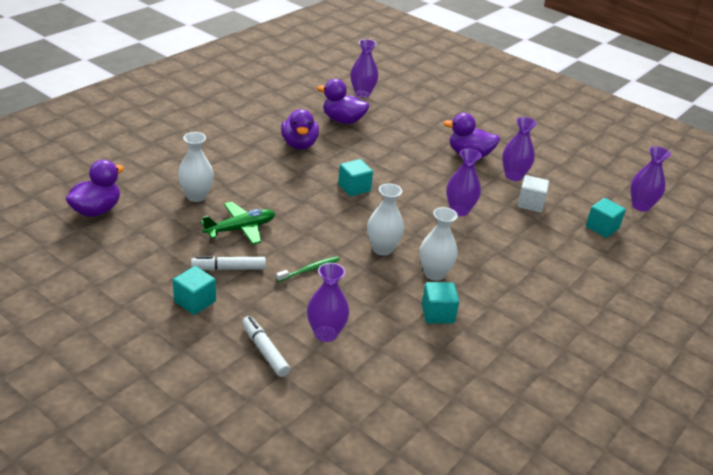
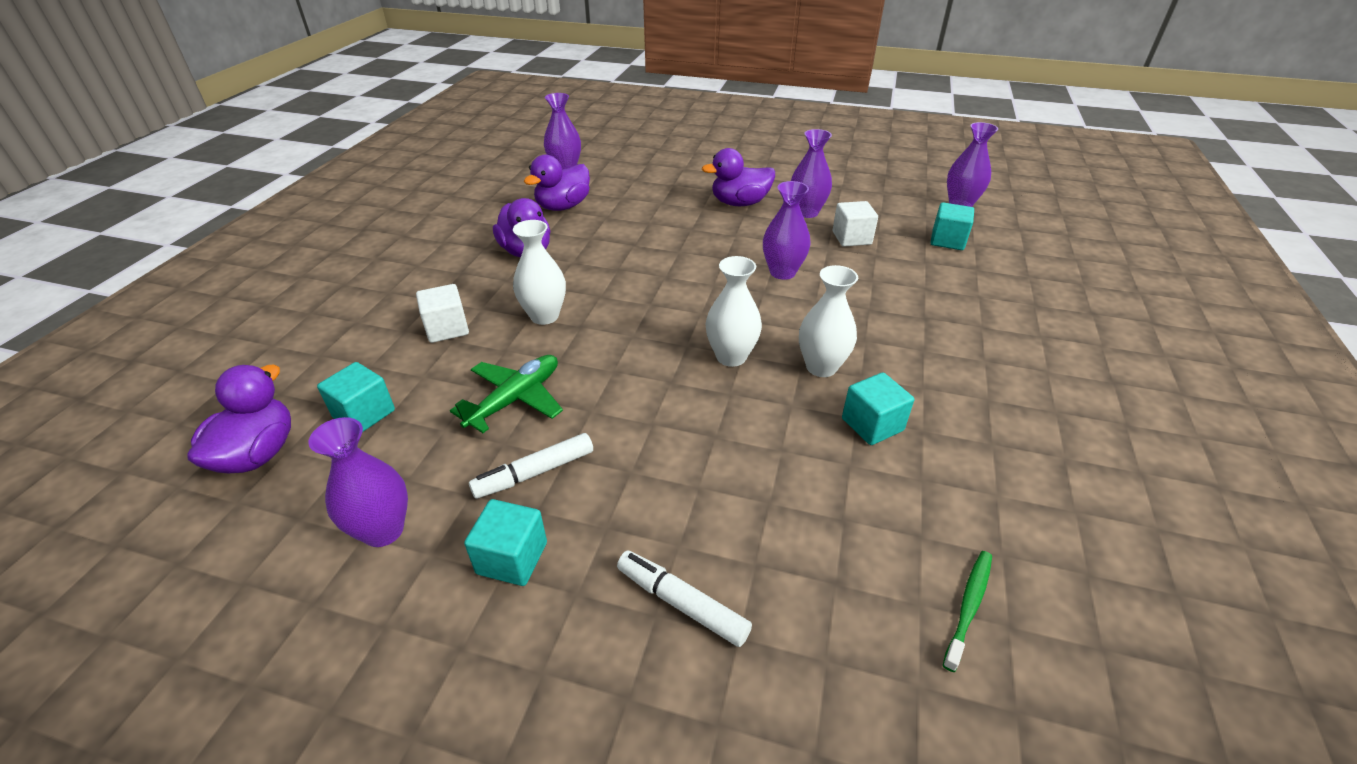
camera: 20 degrees left, 5 degrees up
white vase [178,132,214,202] -> white vase moved to [513,220,566,325]
green toothbrush [276,256,339,282] -> green toothbrush moved to [943,551,992,672]
purple vase [307,263,349,342] -> purple vase moved to [308,417,408,547]
purple duck [317,79,369,124] -> purple duck turned 45 degrees counterclockwise [524,155,590,211]
turquoise cube [338,159,373,196] -> turquoise cube moved to [317,362,395,432]
none -> white cube [416,284,469,343]

